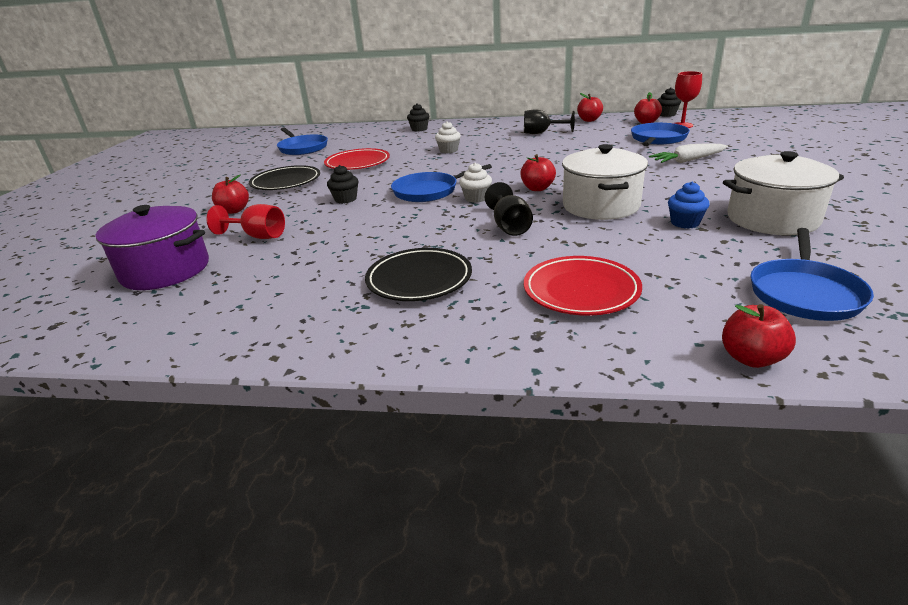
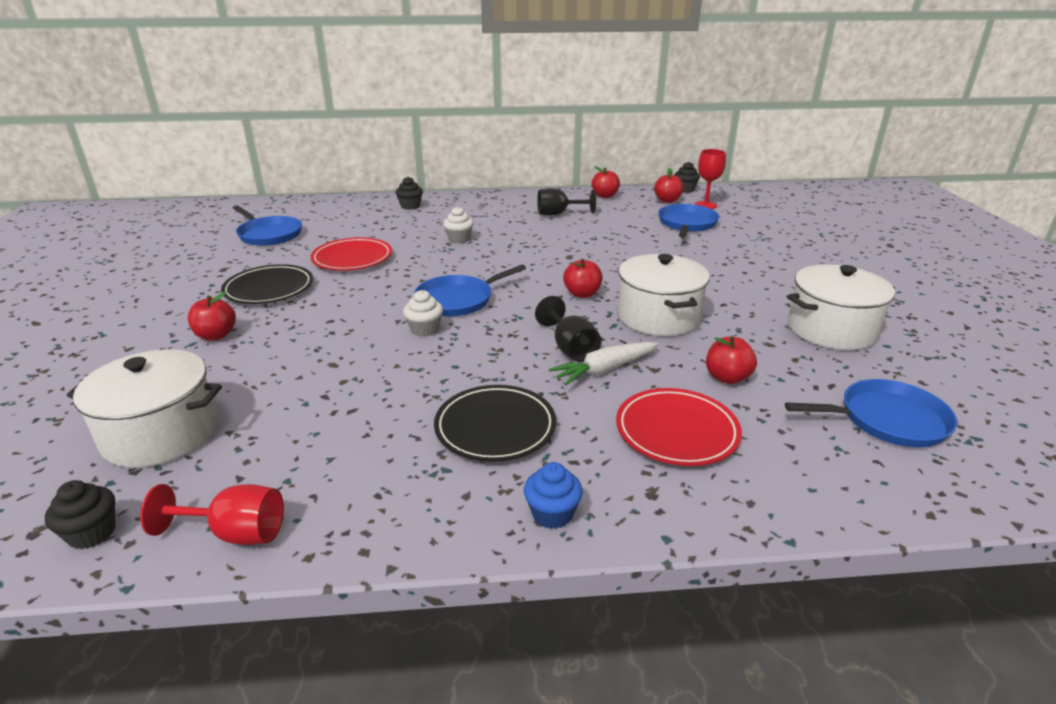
camera: 15 degrees left, 0 degrees up
purple pot [96,205,209,290] -> white pot [67,349,222,468]
red goblet [207,204,285,239] -> red goblet moved to [140,484,284,545]
black cupcake [327,165,358,204] -> black cupcake moved to [45,480,116,549]
white cupcake [459,163,492,203] -> white cupcake moved to [403,290,443,337]
white carrot [649,143,728,163] -> white carrot moved to [549,342,658,385]
blue cupcake [668,182,710,229] -> blue cupcake moved to [524,462,583,529]
red apple [722,304,796,368] -> red apple moved to [706,336,757,384]
blue pan [750,228,874,321] -> blue pan turned 105 degrees counterclockwise [785,379,957,448]

